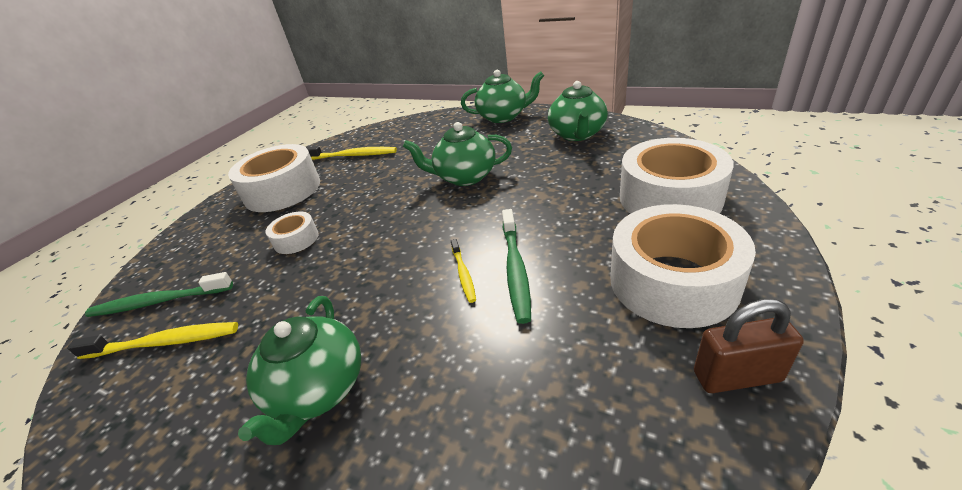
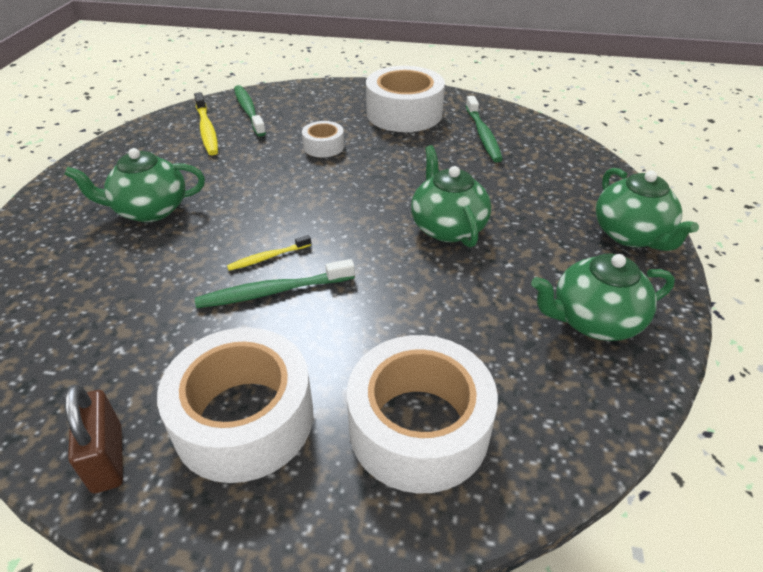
camera: 70 degrees right, 5 degrees up
yellow toothbrush [306,146,397,160] -> green toothbrush [466,96,503,162]

